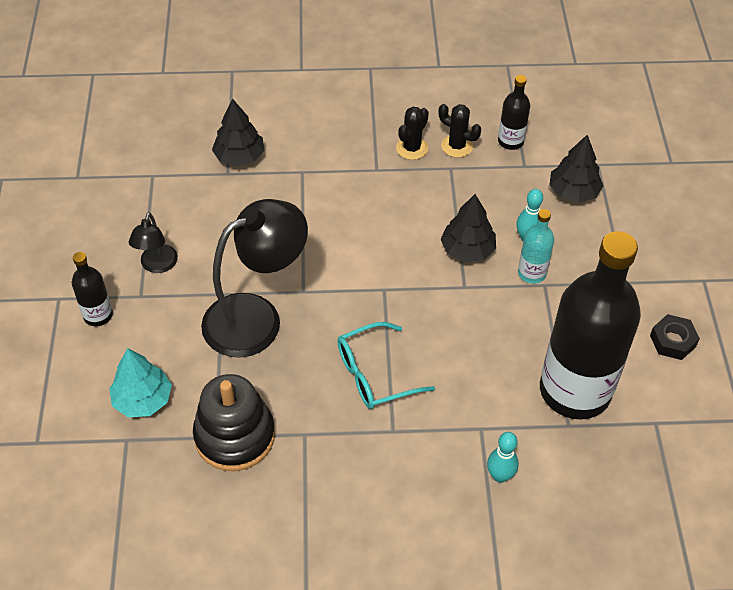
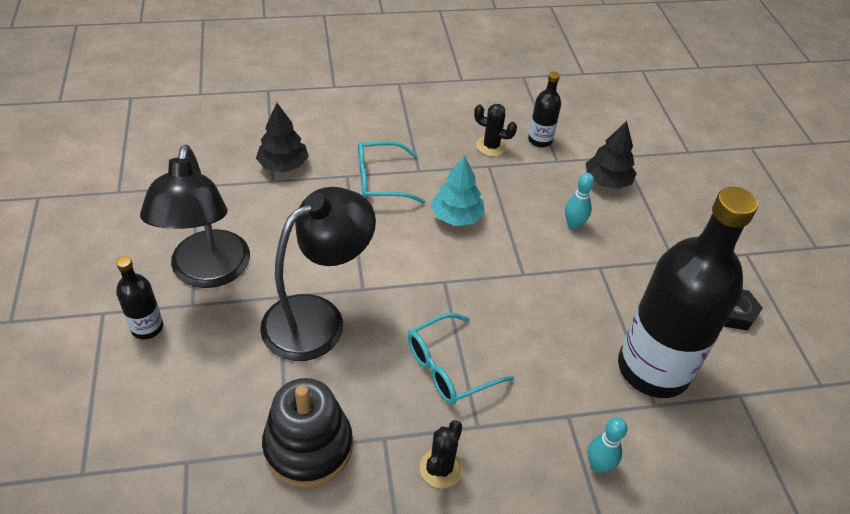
camera: 10 degrees left, 5 degrees down
turquoise tree [109,348,172,417] -> turquoise tree moved to [431,155,485,226]
black lamp [129,212,178,273] -> black lamp [140,144,250,288], size x2.04
black cactus [396,107,429,160] -> black cactus moved to [420,420,463,488]
black tree [441,194,496,262] -> none
turquoise bottle [518,209,554,284] -> none
none -> turquoise glasses [358,141,426,204]

